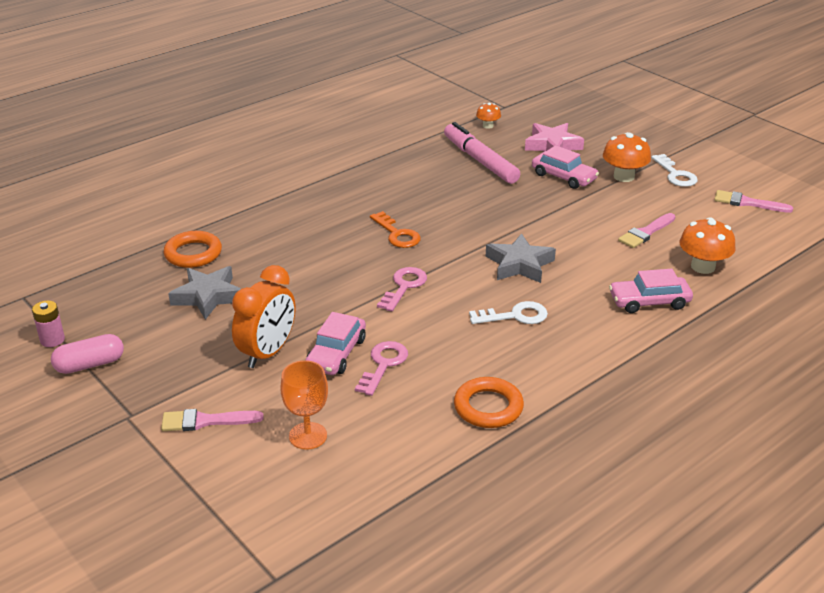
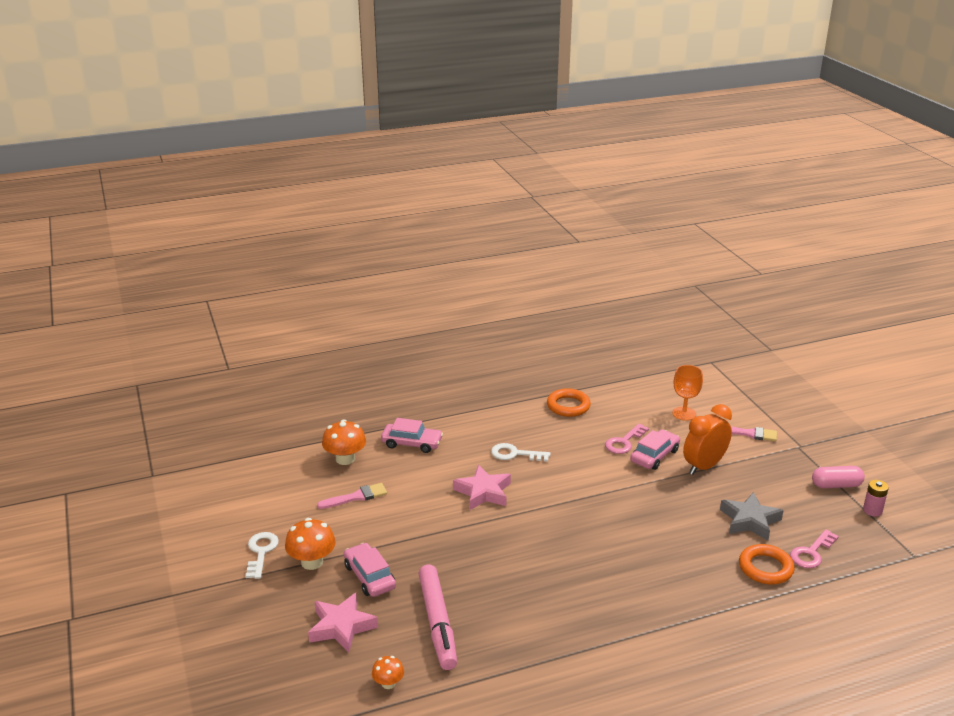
camera: 160 degrees left, 5 degrees down
orange key [370,211,421,248] -> none
pink key [377,267,427,312] -> pink key moved to [790,530,839,569]
grey star [486,233,556,283] -> pink star [453,465,511,510]
pink brush [714,190,793,213] -> none

